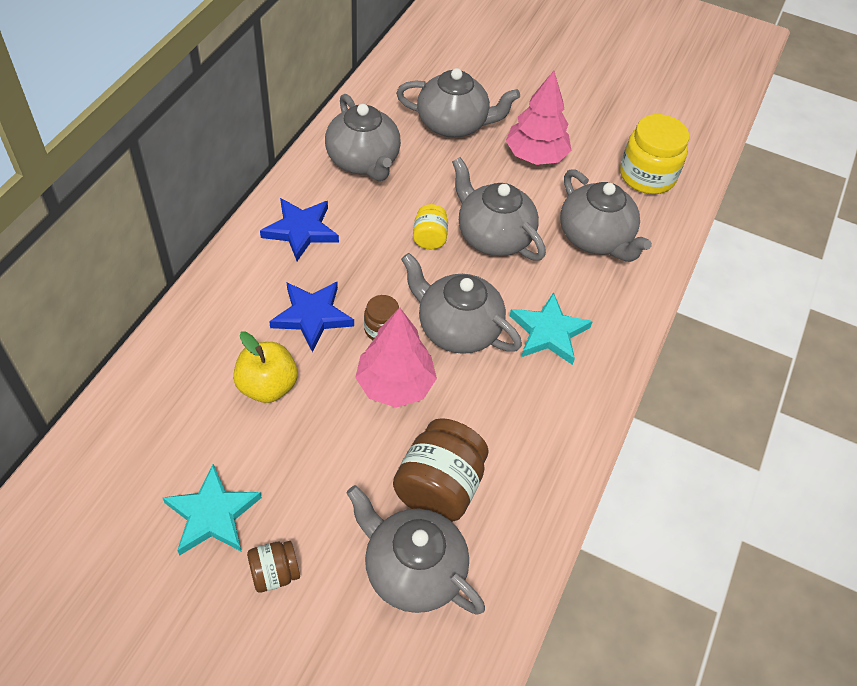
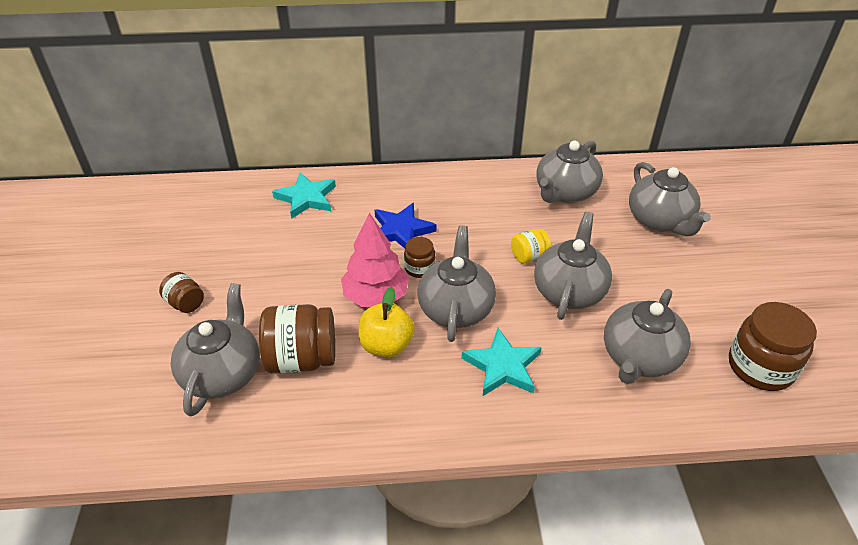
camera: 65 degrees right, 10 degrees down
turquoise star [162,464,262,556] -> turquoise star moved to [272,173,336,219]
yellow apple [233,332,298,403] -> yellow apple moved to [358,287,415,357]
blue star [260,198,339,261] -> none
pink tree [506,71,571,165] -> none
yellow jar [620,114,689,194] -> brown jar [729,302,817,391]

